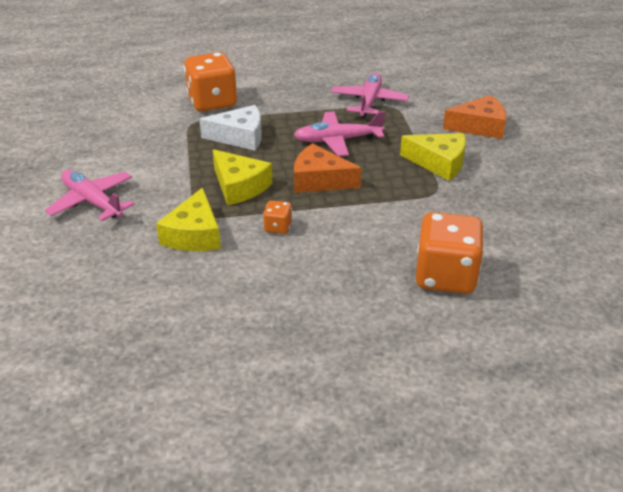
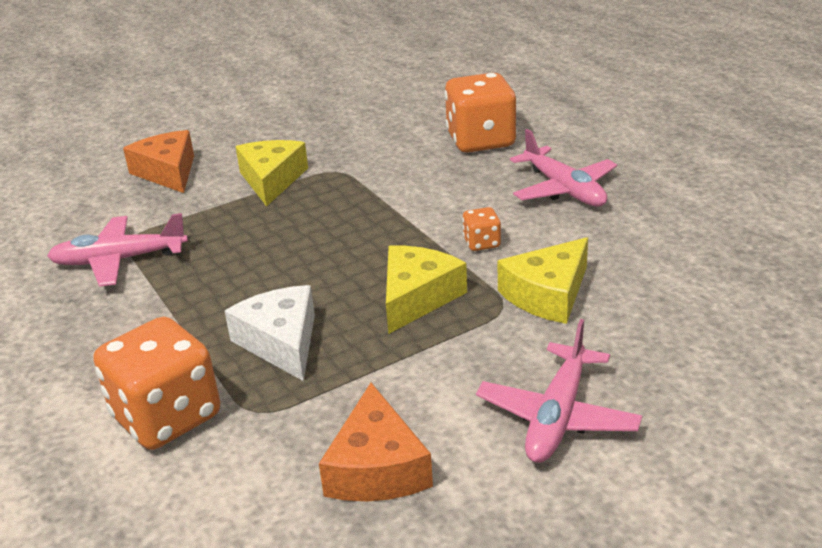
camera: 110 degrees left, 5 degrees down
yellow cheese [156,188,221,251] -> yellow cheese turned 150 degrees clockwise [498,237,588,324]
pink plane [294,111,385,156] -> pink plane moved to [510,129,617,207]
orange cheese [294,143,361,193] -> orange cheese moved to [319,383,433,502]

